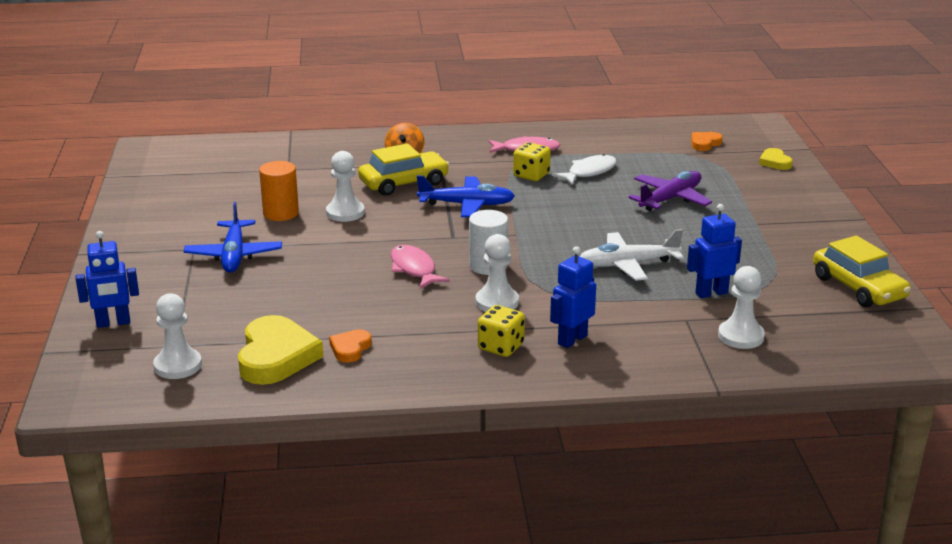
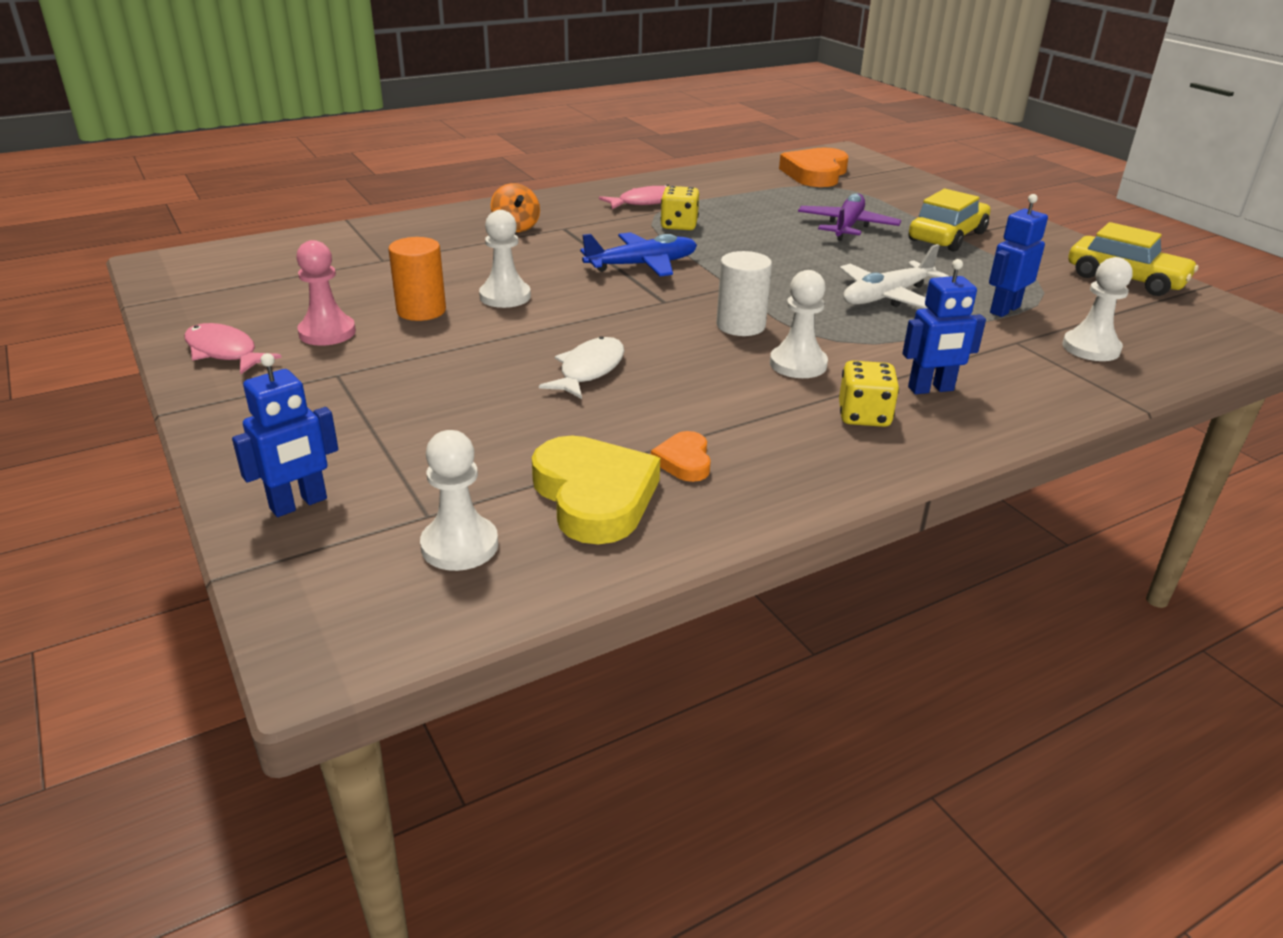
camera: 25 degrees left, 5 degrees up
blue plane [184,202,282,273] -> none
yellow car [358,143,449,196] -> yellow car moved to [909,189,991,251]
pink fish [391,245,450,289] -> pink fish moved to [184,323,282,374]
blue robot [550,246,596,348] -> blue robot turned 120 degrees counterclockwise [902,259,986,394]
white fish [552,154,617,185] -> white fish moved to [539,336,624,399]
orange heart [691,132,723,151] -> orange heart [779,148,848,187], size x2.01
yellow heart [759,148,793,170] -> none
none -> pink pawn [296,240,356,346]

